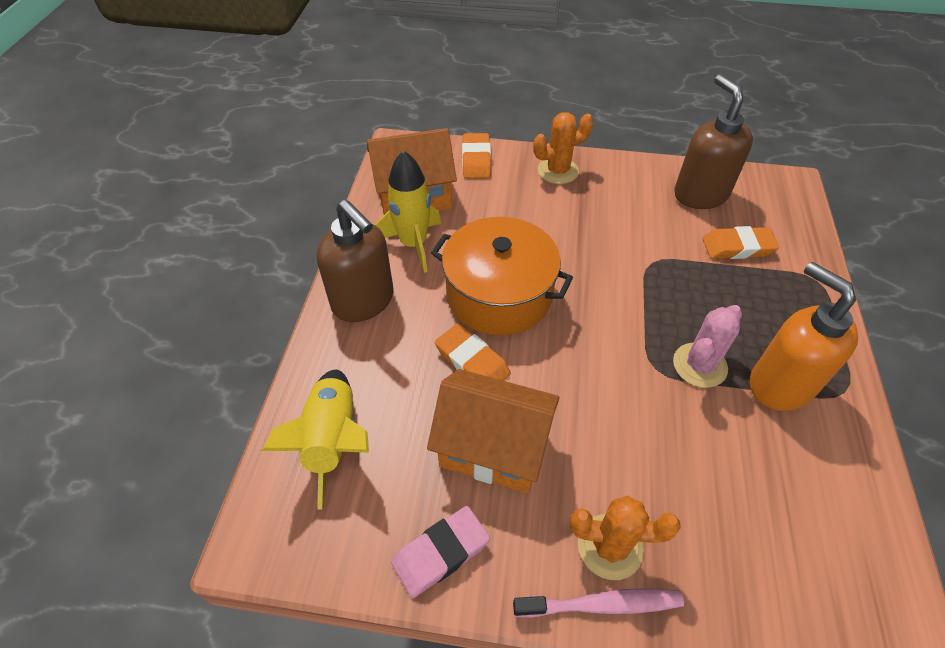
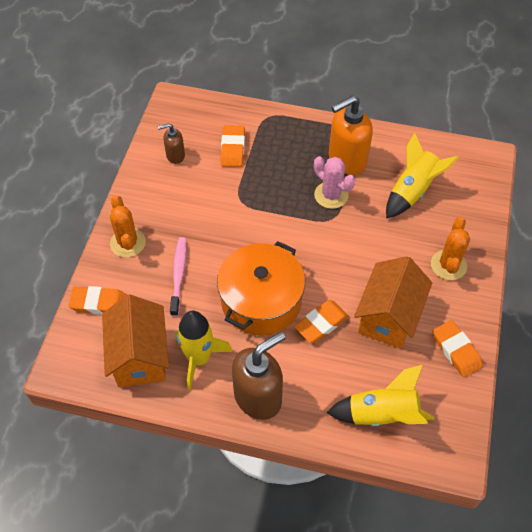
camera: 85 degrees left, 5 degrees up
pink eraser [391,506,490,598] -> orange eraser [433,320,483,378]
pink toothbrush [513,589,684,618] -> pink toothbrush moved to [170,237,187,316]
brown soap dispenser [674,74,753,209] -> brown soap dispenser [157,123,185,164], size x0.53
none -> yellow rocket [386,133,459,218]

